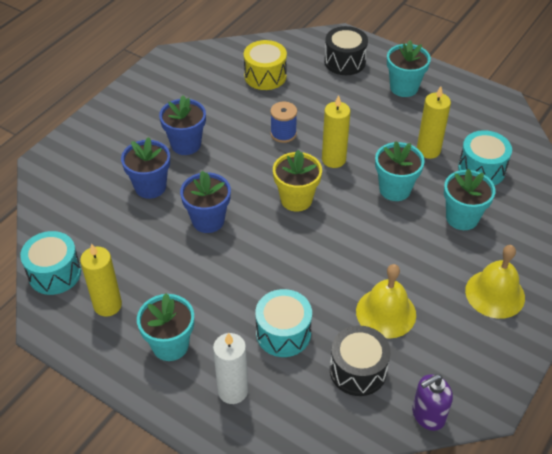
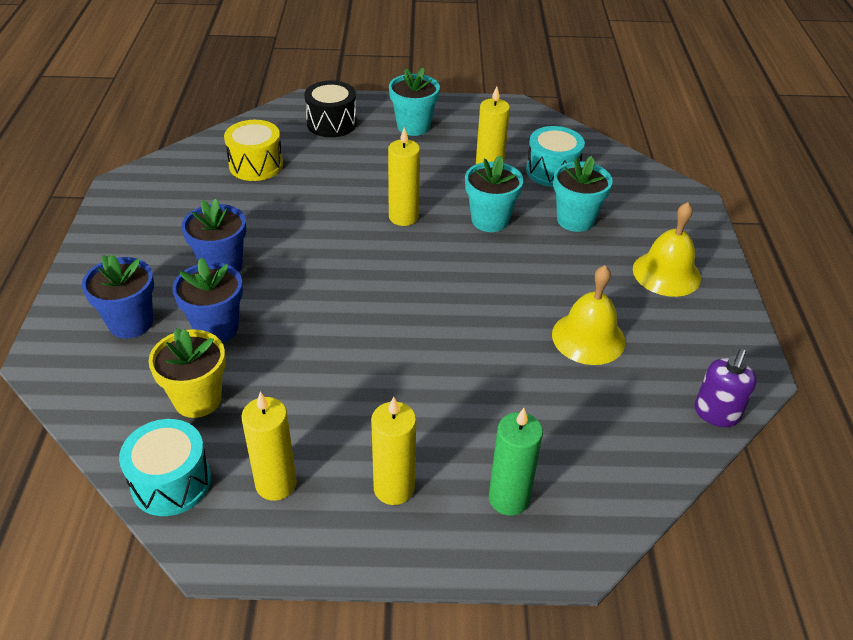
camera: 35 degrees left, 5 degrees down
turquoise flower pot [137,293,194,361] -> yellow candle [371,397,416,505]
blue flower pot [180,171,231,233] -> blue flower pot moved to [82,254,154,338]
white candle [213,333,248,404] -> green candle [489,408,543,516]
turquoise drum [255,289,312,357] -> none
blue spool [270,102,297,143] -> none
yellow flower pot [273,150,322,212] -> yellow flower pot moved to [148,328,226,418]
black drum [330,326,391,396] -> none

